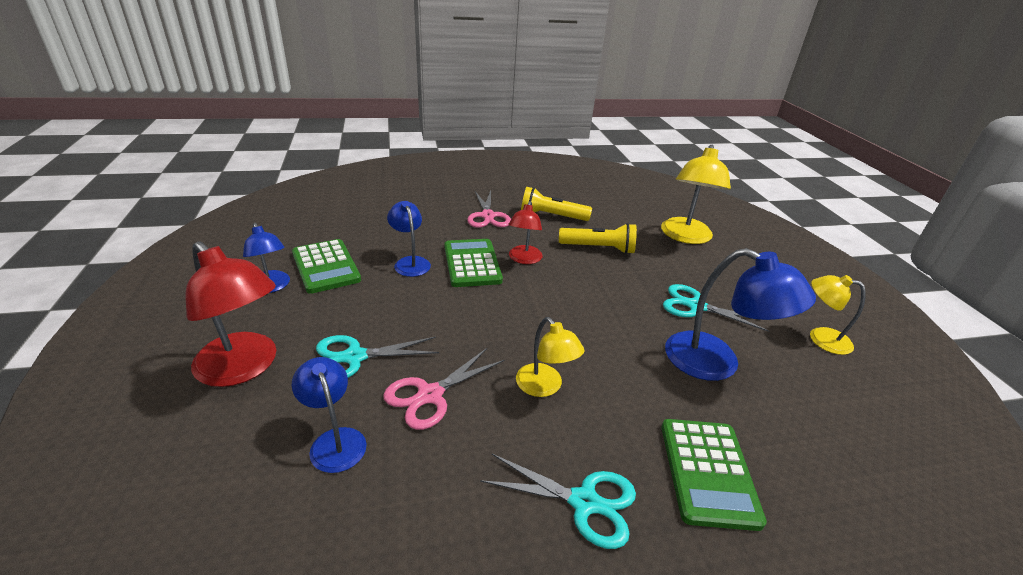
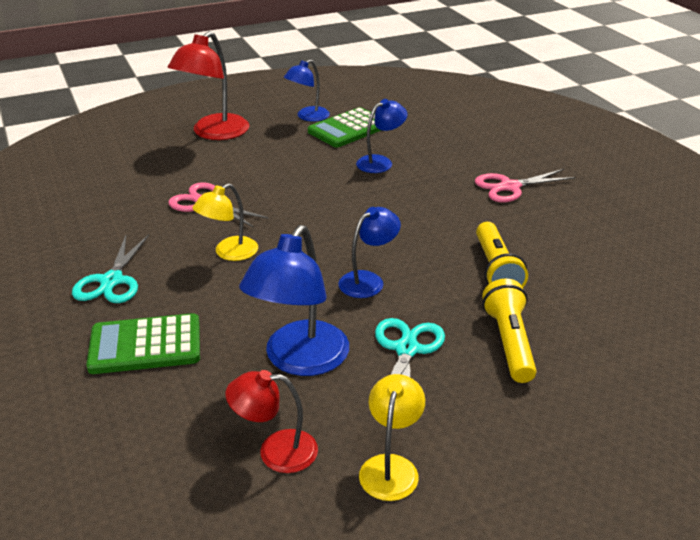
camera: 80 degrees right, 0 degrees up
blue lamp [292,357,367,473] -> blue lamp moved to [338,207,401,298]
turquoise scissors [316,335,439,378] -> none
green calculator [444,239,503,287] -> none
red lamp [508,201,543,264] -> red lamp moved to [225,370,318,473]
yellow flashlight [521,187,592,221] -> yellow flashlight moved to [482,278,537,383]
yellow lamp [661,145,731,244] -> none

